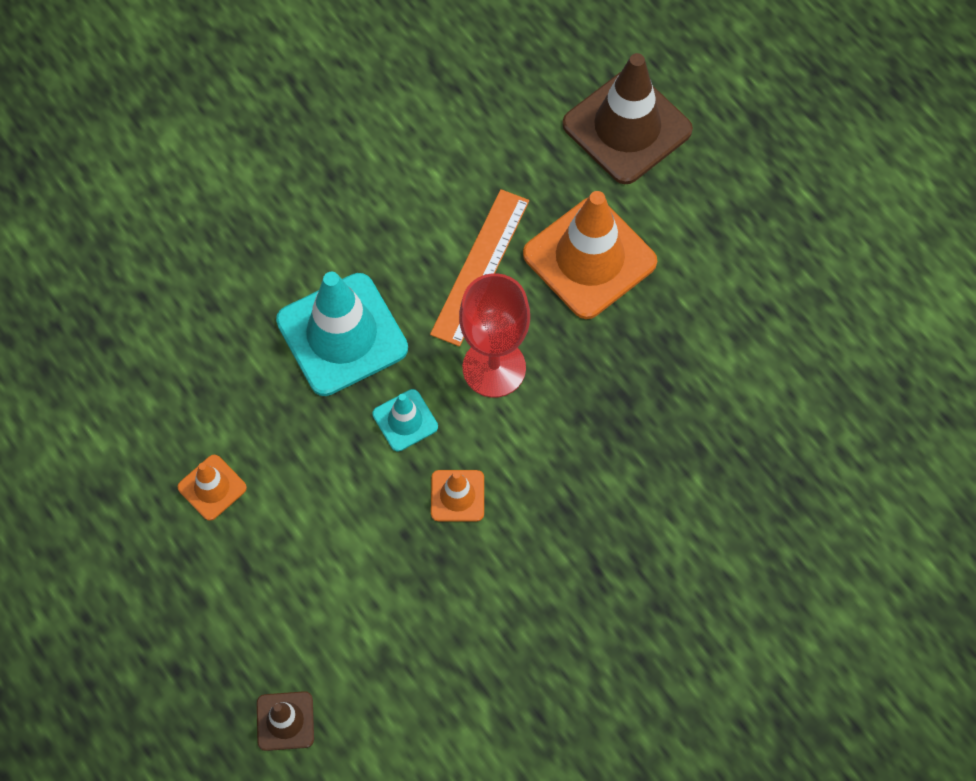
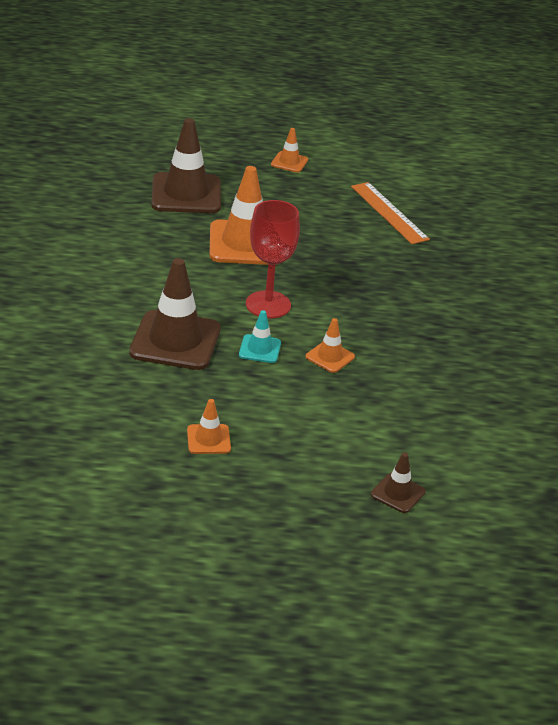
camera: 55 degrees left, 30 degrees down
turquoise traffic cone [276,272,408,396] -> brown traffic cone [129,258,221,370]
orange ruler [430,189,529,347] -> orange ruler moved to [351,182,430,244]
none -> orange traffic cone [271,128,308,173]

